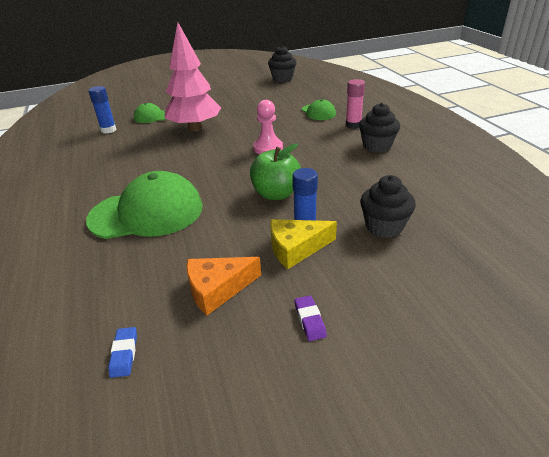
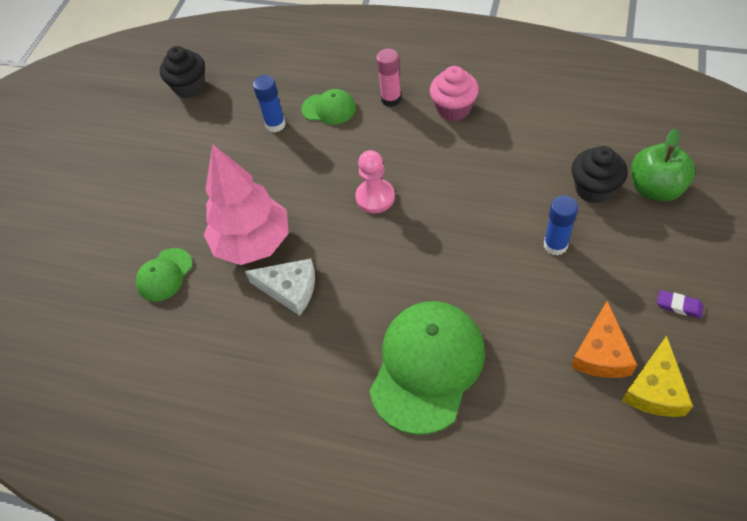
camera: 50 degrees left, 20 degrees up
blue glue stick [88,86,116,134] -> blue glue stick moved to [253,75,286,132]
blue eraser [108,327,137,378] -> none
green apple [250,143,301,200] -> green apple moved to [631,128,695,202]
yellow cheese [270,219,337,269] -> yellow cheese moved to [622,336,693,417]
black cupcake [359,103,400,153] -> pink cupcake [430,66,479,121]
none -> white cheese [245,258,315,316]

